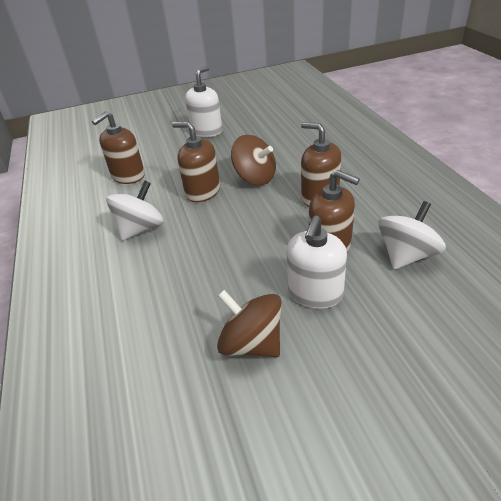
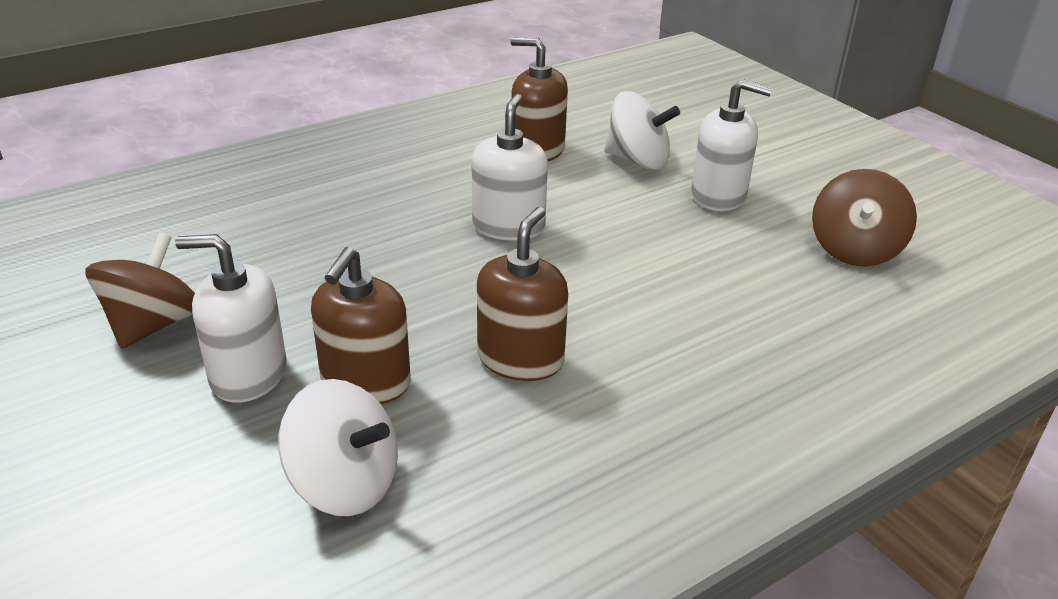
camera: 70 degrees right, 5 degrees down
white spinning top [106,180,164,241] -> white spinning top moved to [604,91,680,170]
brown soap dispenser [172,122,220,202] -> white soap dispenser [471,94,548,241]
brown spinning top [231,135,276,185] -> brown spinning top moved to [812,169,917,267]

